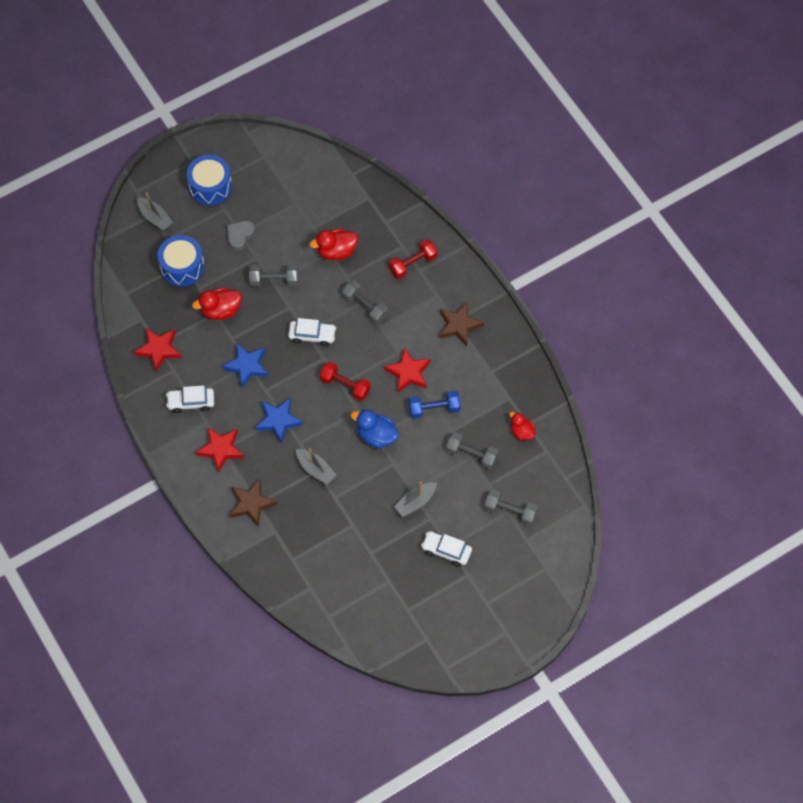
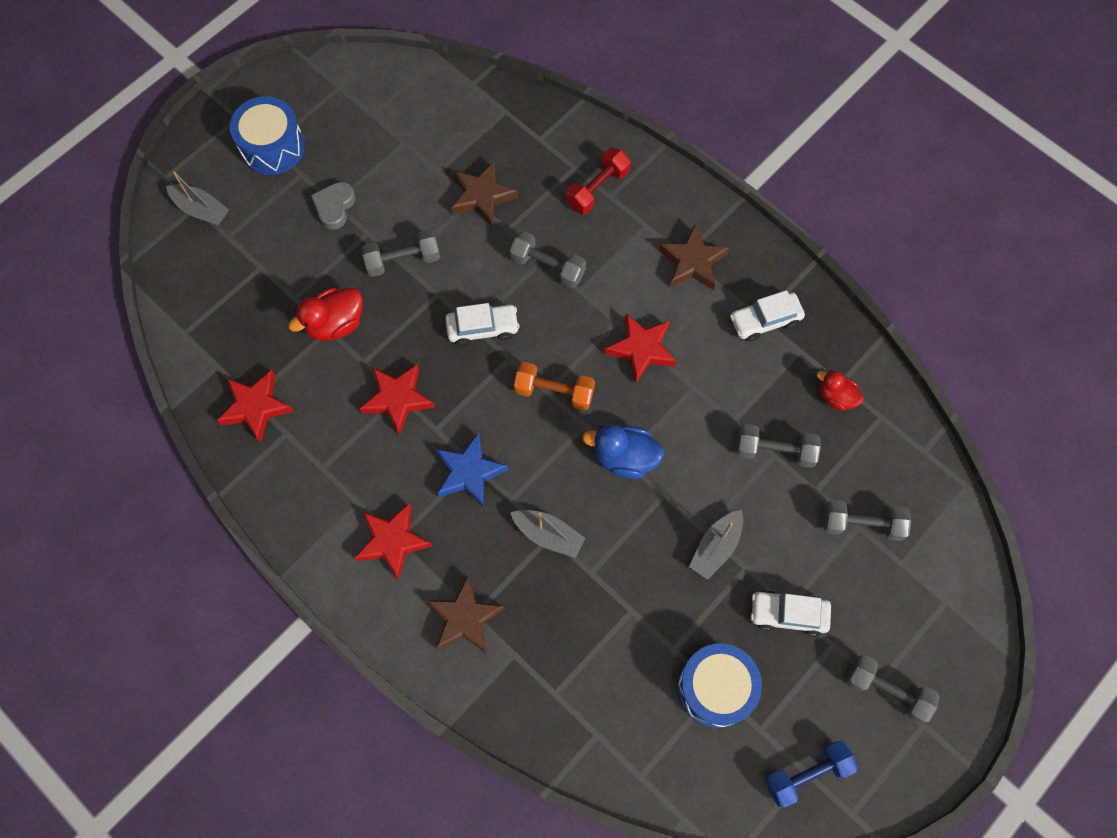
camera: 15 degrees left, 5 degrees up
blue drum [158,235,204,287] -> blue drum moved to [677,643,762,728]
white car [166,385,214,413] -> white car moved to [730,290,805,342]
blue star [222,343,268,388] -> red star [360,364,435,435]
red duck [309,229,358,260] -> brown star [451,161,518,227]
red dumbbell [320,362,371,401] -> orange dumbbell [514,362,595,410]
blue dumbbell [409,391,461,419] -> blue dumbbell moved to [765,741,858,807]
none -> grey dumbbell [846,655,940,723]

